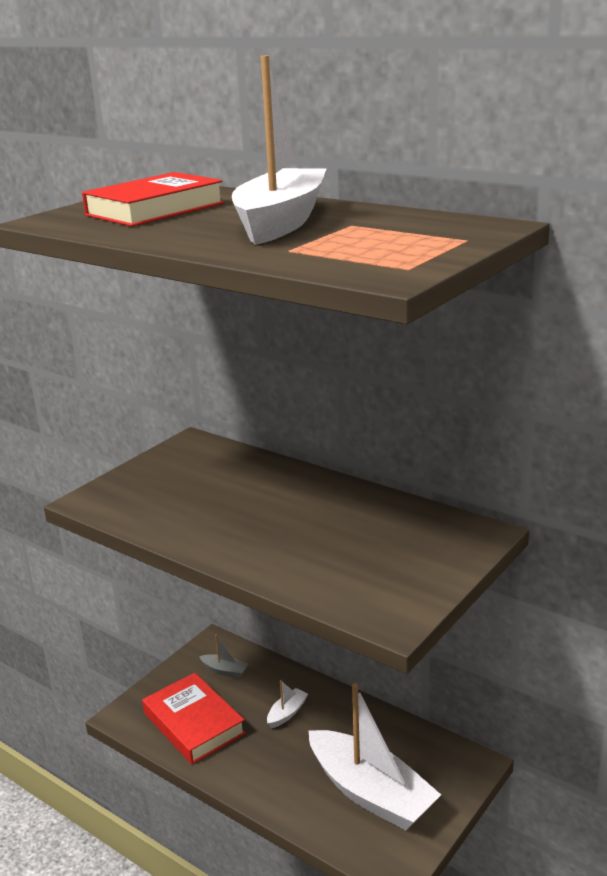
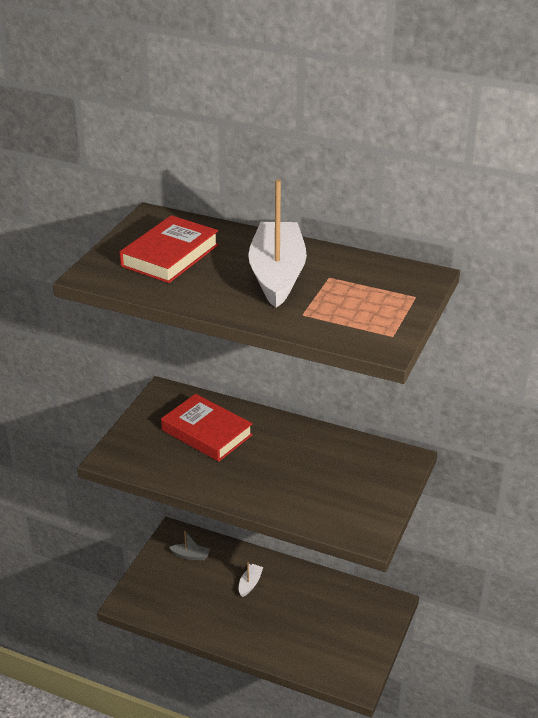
camera: 15 degrees left, 10 degrees up
red book [142,673,246,764] -> red book moved to [161,394,253,462]
white boat [308,683,441,831] -> none

